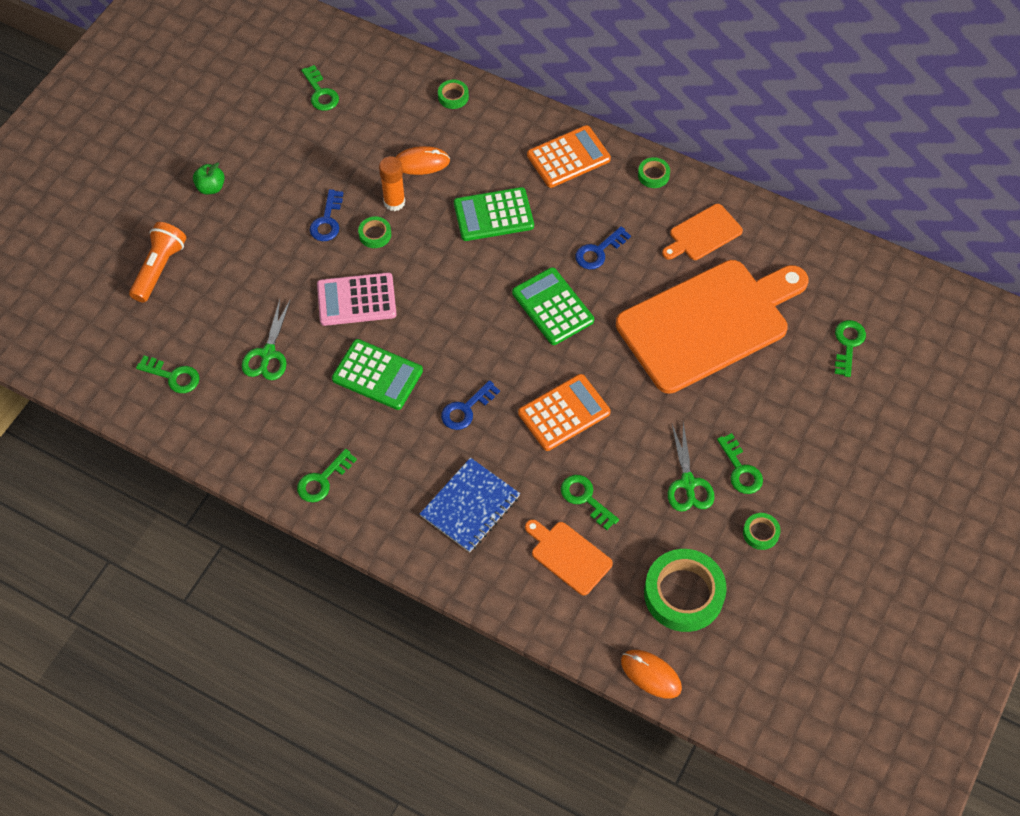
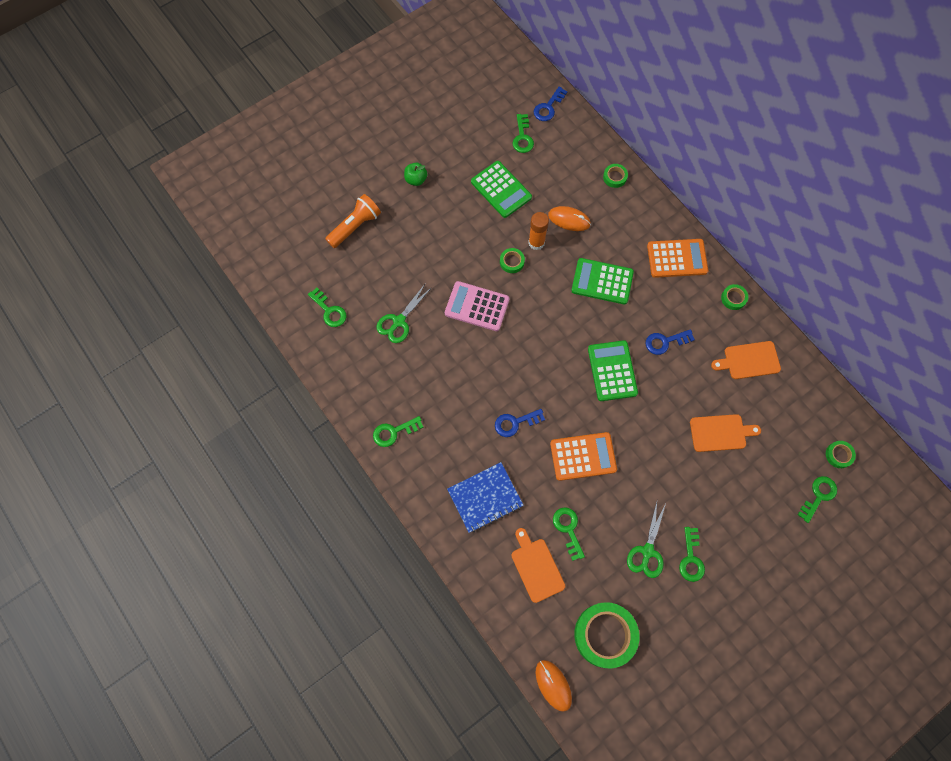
camera: 25 degrees right, 10 degrees up
blue key [310,189,343,241] -> blue key moved to [534,87,568,121]
green calculator [332,339,423,410] -> green calculator moved to [471,161,532,218]
orange cutting board [616,260,808,394] -> orange cutting board [690,414,761,452], size x0.44
green tape [743,513,781,550] -> green tape moved to [826,441,856,468]

